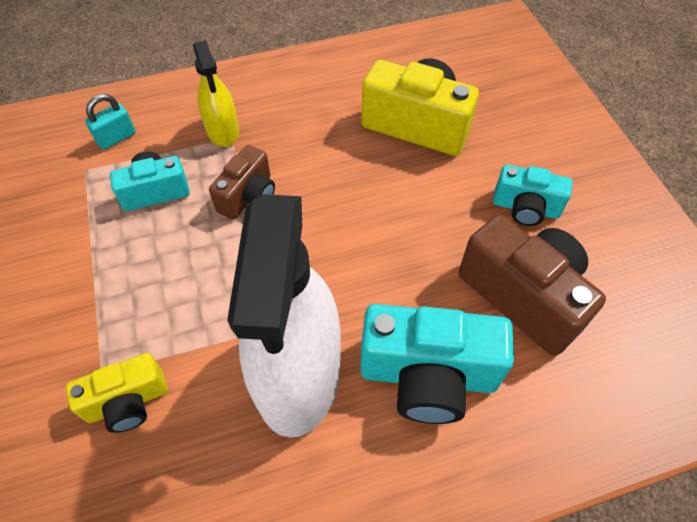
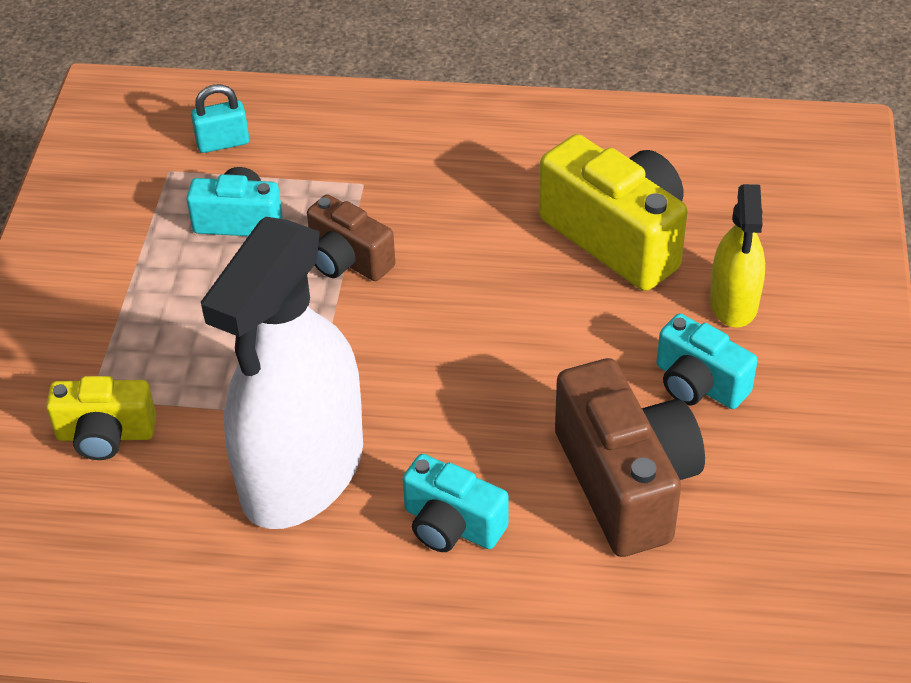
camera: 25 degrees right, 10 degrees down
yellow spray bottle [193,40,239,147] -> yellow spray bottle moved to [710,184,765,328]
brown camera [209,145,275,220] -> brown camera turned 75 degrees clockwise [307,194,395,281]
turquoise camera [360,304,514,424] -> turquoise camera [403,454,509,552], size x0.59

